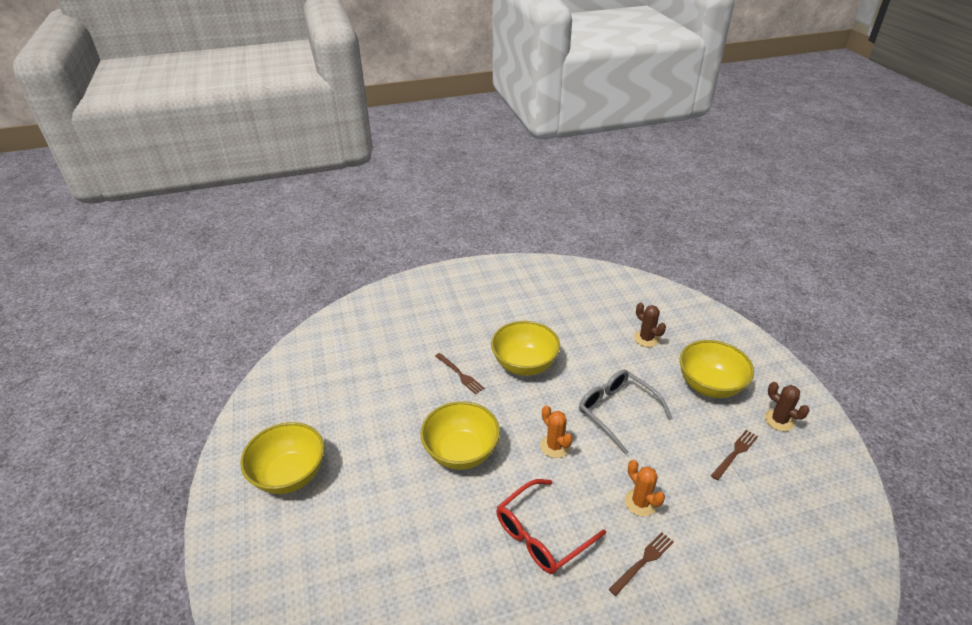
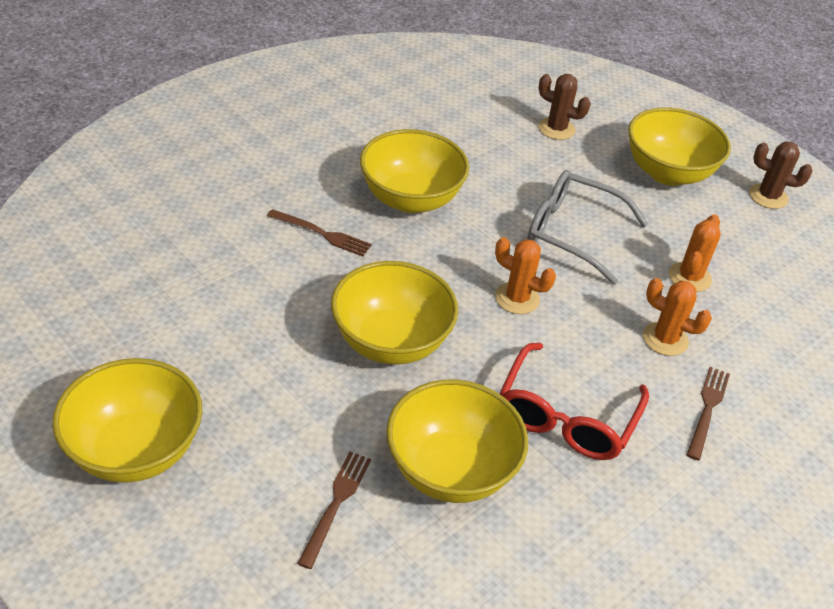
camera: 30 degrees left, 5 degrees up
brown fork [711,430,758,480] -> brown fork moved to [297,452,371,569]
none -> yellow bowl [386,380,528,503]
none -> orange cactus [669,214,721,292]

